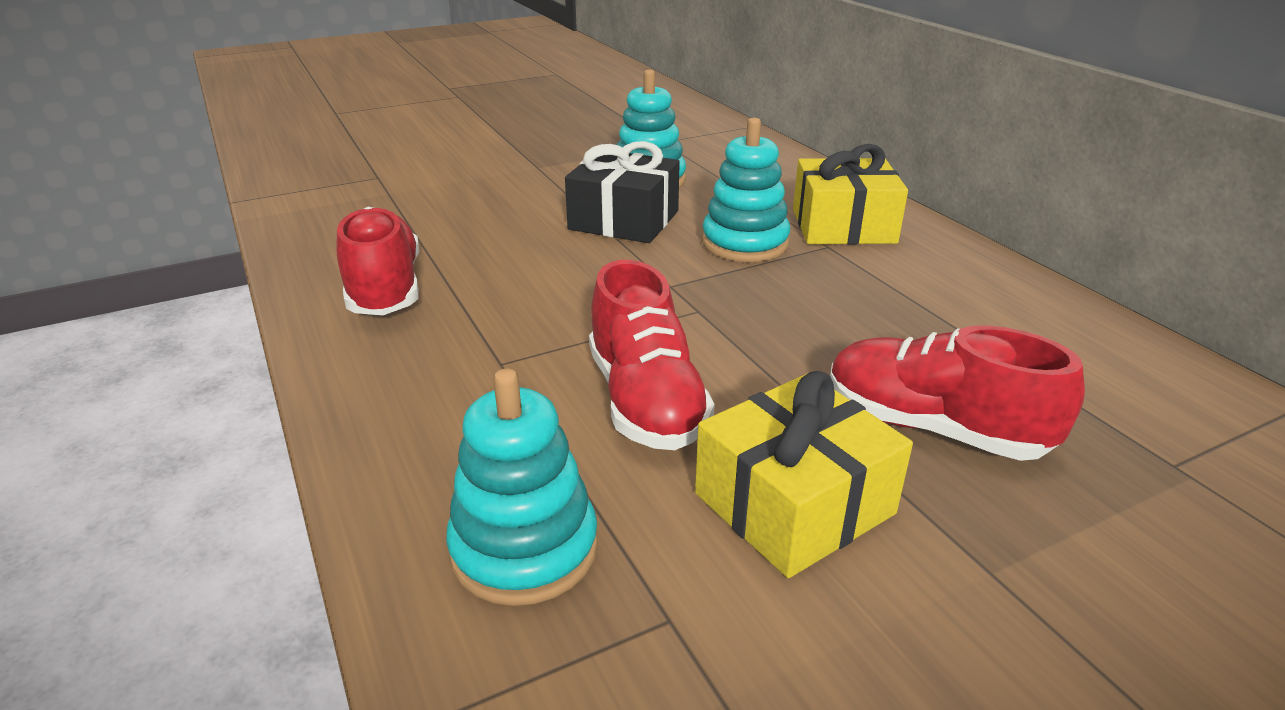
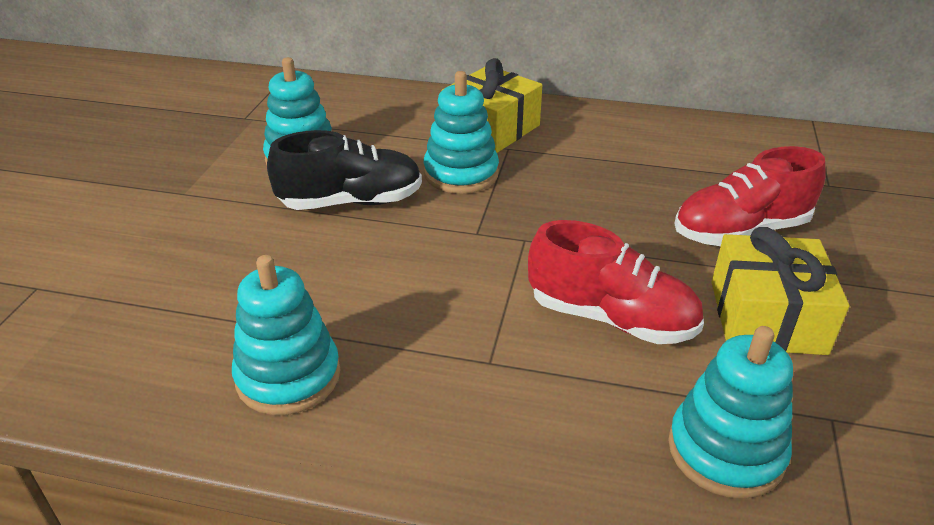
camera: 50 degrees left, 5 degrees up
red shoe [336,207,420,315] -> turquoise stacking toy [232,255,340,415]
black gift [565,141,680,243] -> black shoe [267,130,422,210]

